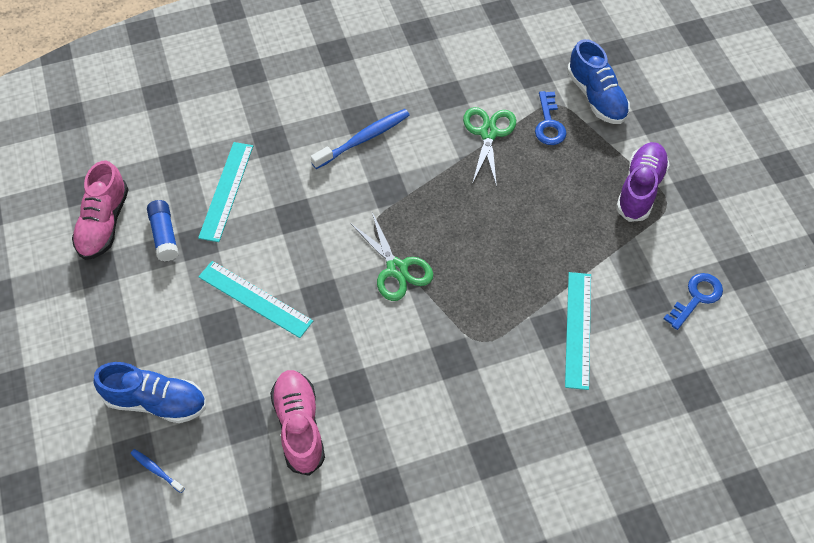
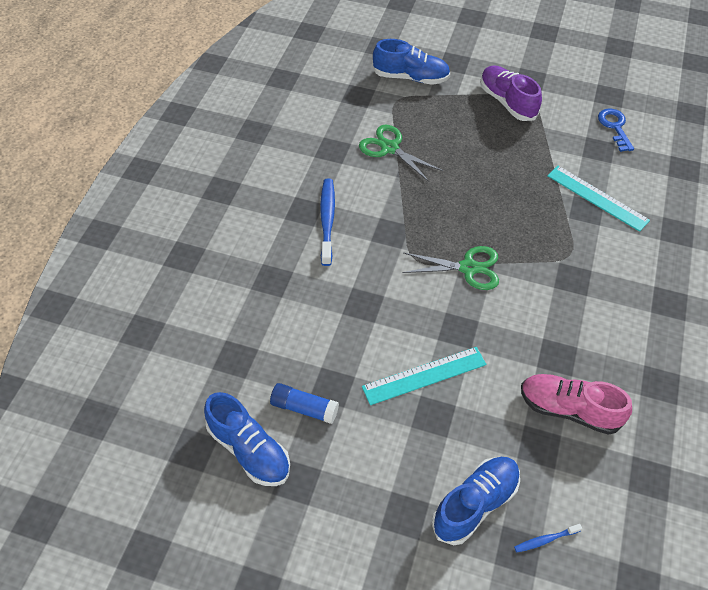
camera: 55 degrees left, 5 degrees down
pink shoe [72,160,129,260] -> blue shoe [204,392,290,486]
turquoise ruler [198,142,253,242] -> none
blue key [535,91,567,145] -> none

